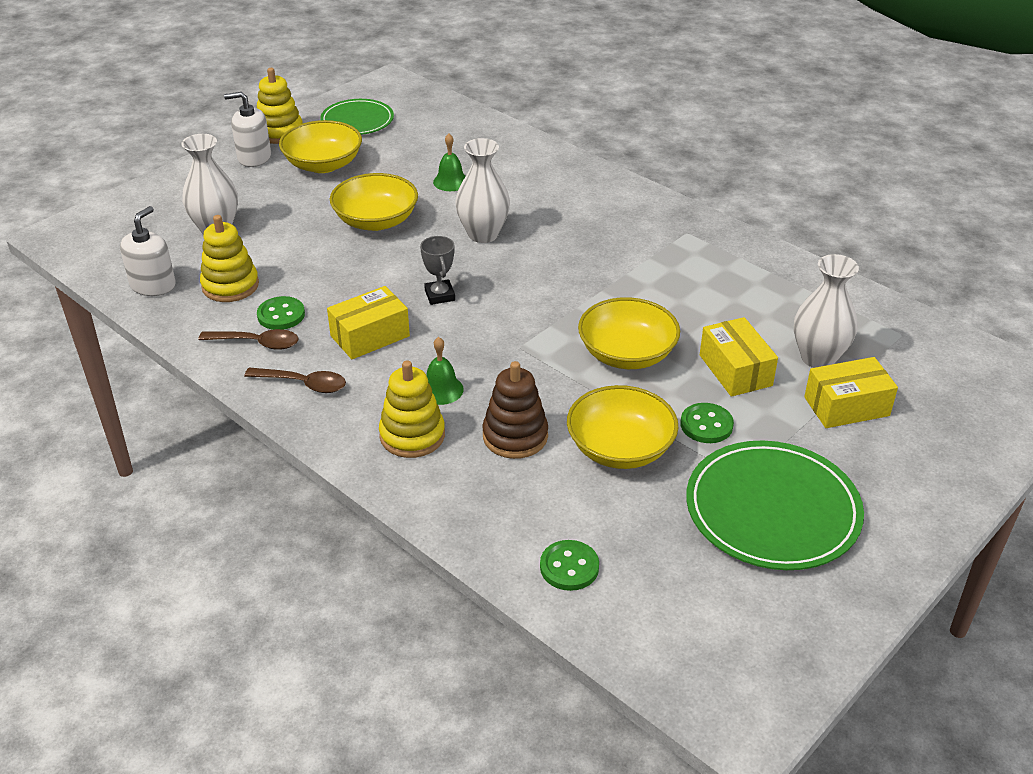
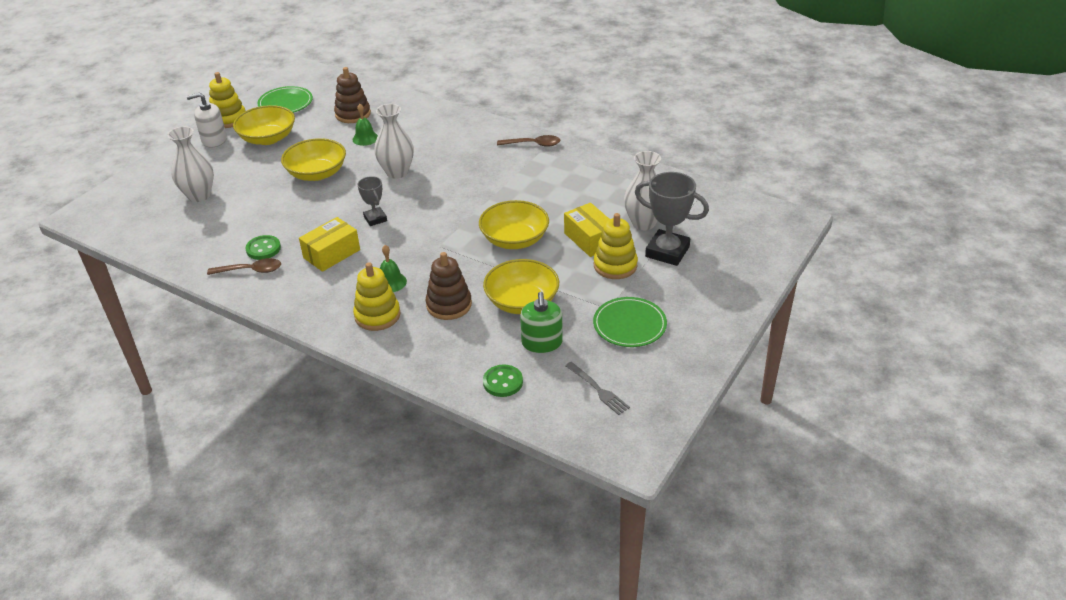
camera: 10 degrees left, 0 degrees up
white soap dispenser [120,206,176,296] -> none
yellow stacking toy [200,215,259,302] -> yellow stacking toy moved to [594,213,638,279]
brown spoon [244,367,346,393] -> brown spoon moved to [497,135,561,147]
green button [680,403,734,443] -> none
green plate [686,441,864,570] -> green plate [593,297,667,347], size x0.63
yellow box [804,357,898,428] -> grey trophy [635,172,709,266]
none -> brown stacking toy [334,67,371,123]
none -> green soap dispenser [520,292,563,353]
none -> grey fork [565,362,630,415]

